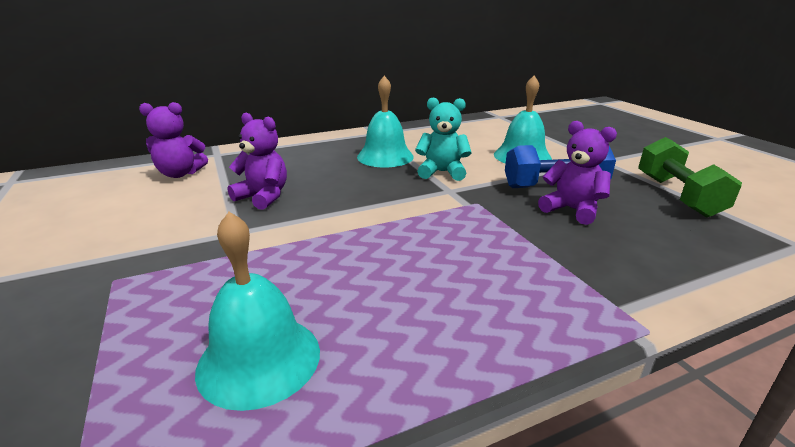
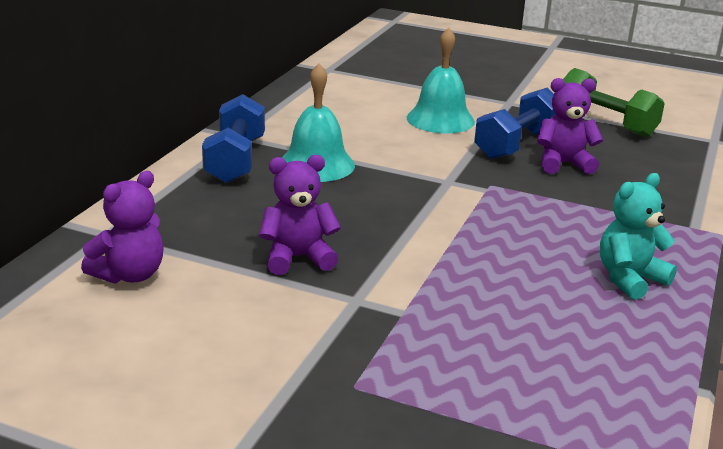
camera: 45 degrees left, 0 degrees up
turquoise bell [195,212,320,411] -> none
turquoise teddy bear [415,97,472,181] -> turquoise teddy bear moved to [600,173,677,300]
none -> blue dumbbell [202,94,265,183]

